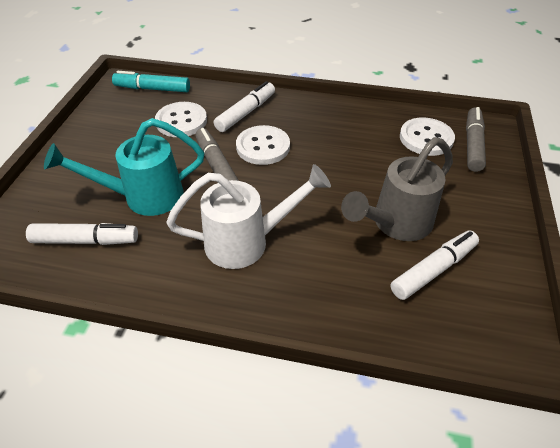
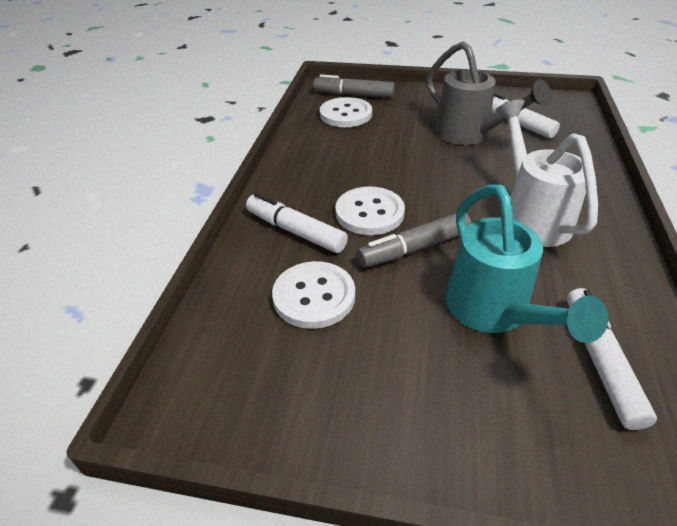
camera: 90 degrees left, 5 degrees down
turquoise marker [112,71,190,92] -> none

